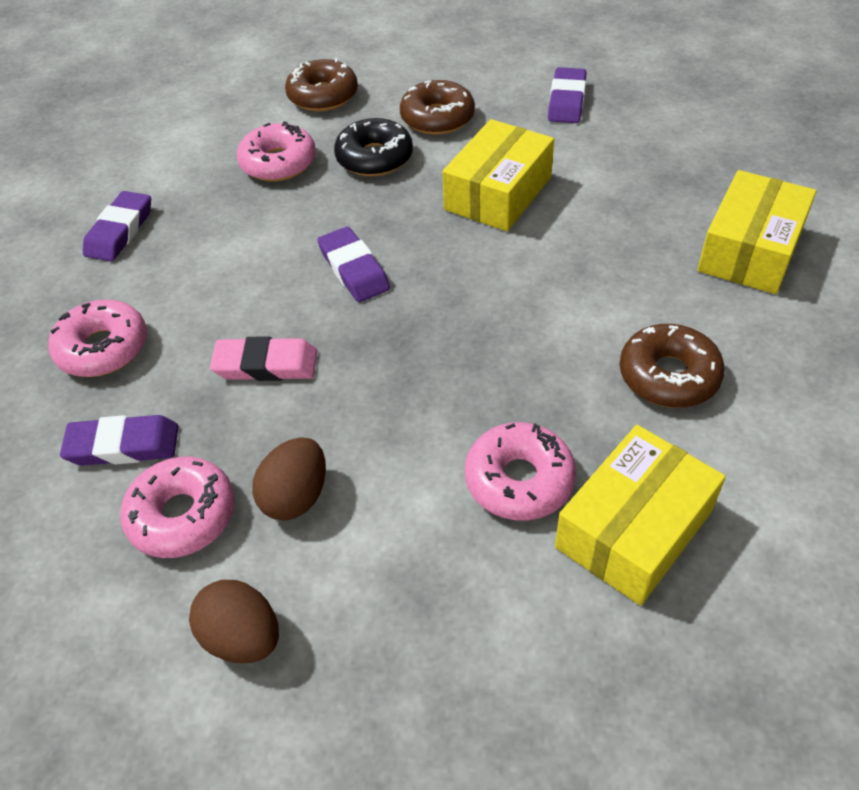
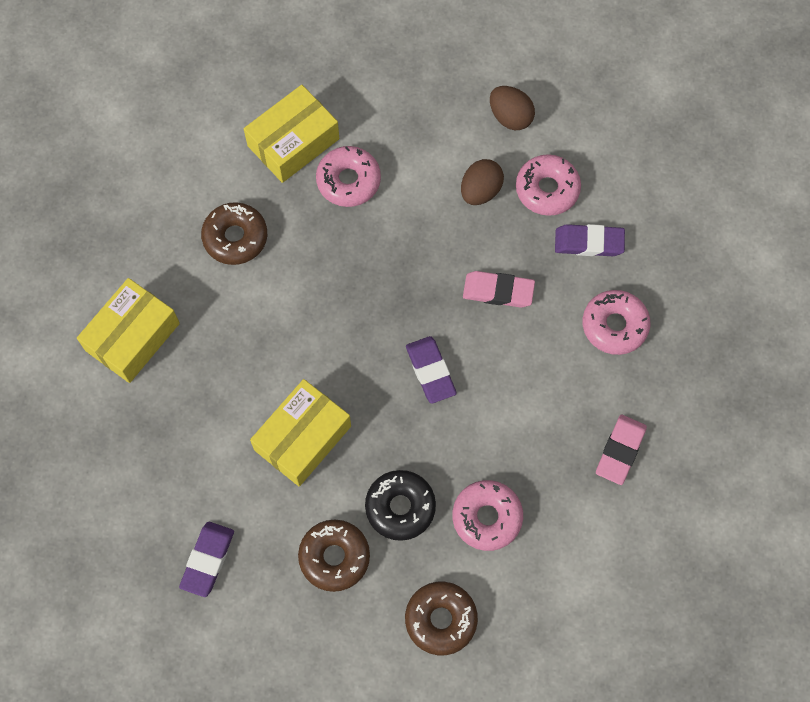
camera: 175 degrees left, 20 degrees up
purple eraser [83,191,151,262] -> pink eraser [596,415,647,485]

